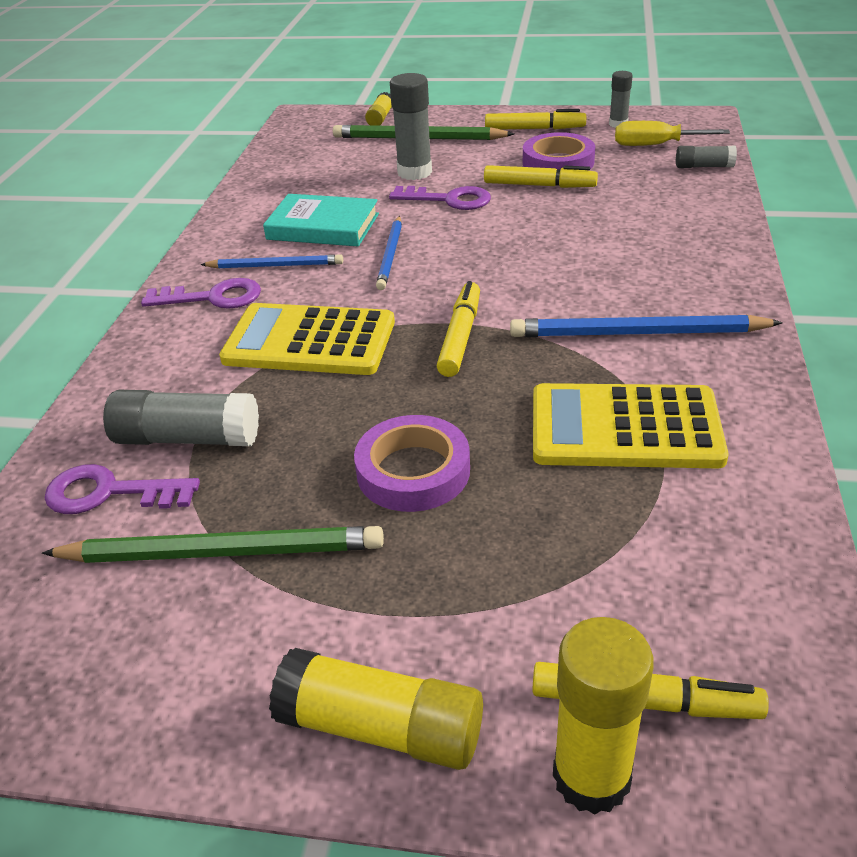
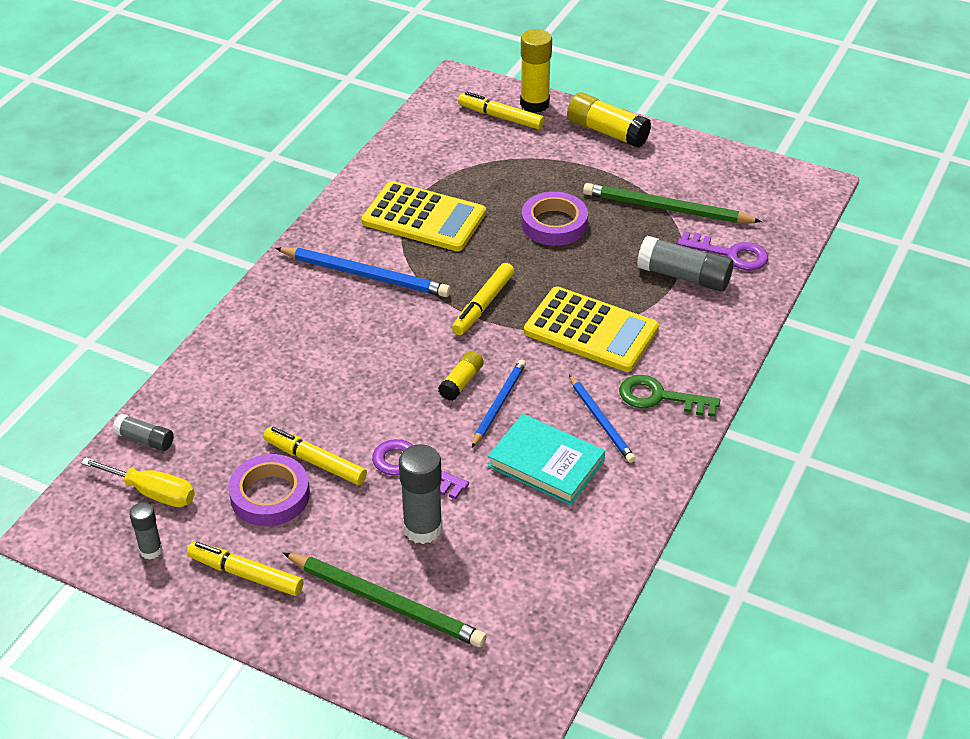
camera: 165 degrees left, 5 degrees up
purple key [141,278,261,309] -> green key [619,375,720,417]
blue pencil [200,254,343,269] -> blue pencil turned 135 degrees counterclockwise [569,375,636,463]
yellow glue stick [365,92,392,126] -> yellow glue stick moved to [438,351,484,401]

